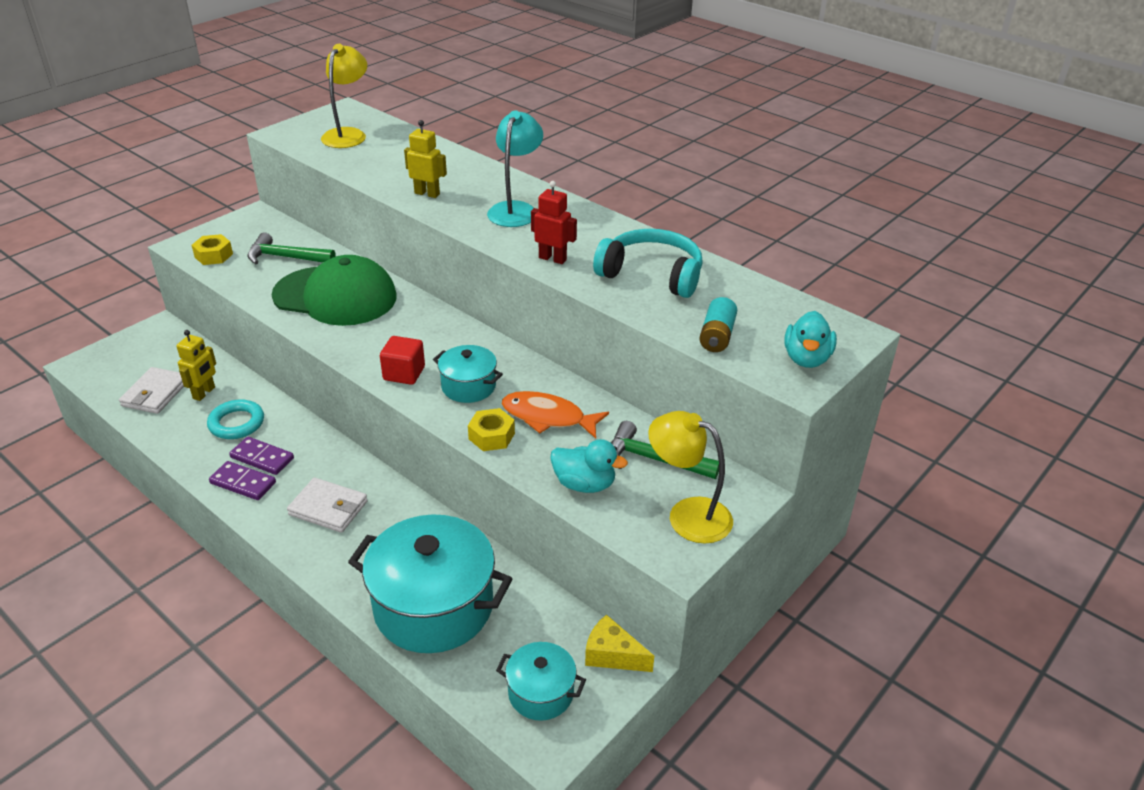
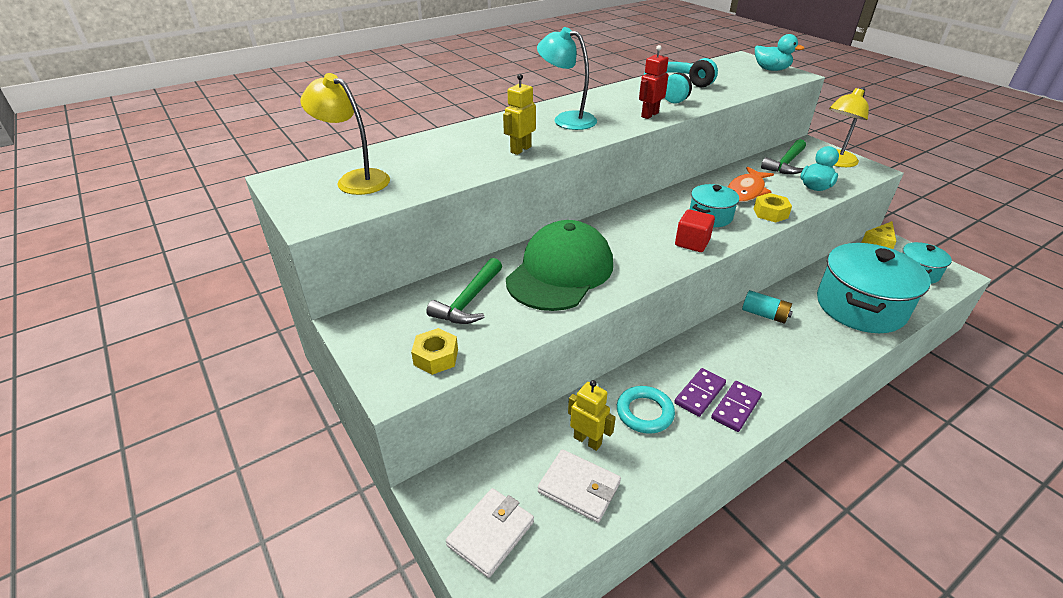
camera: 75 degrees left, 0 degrees up
white wallet [287,477,368,533] -> white wallet moved to [446,488,534,578]
turquoise battery [699,297,737,352] -> turquoise battery moved to [742,290,793,324]

